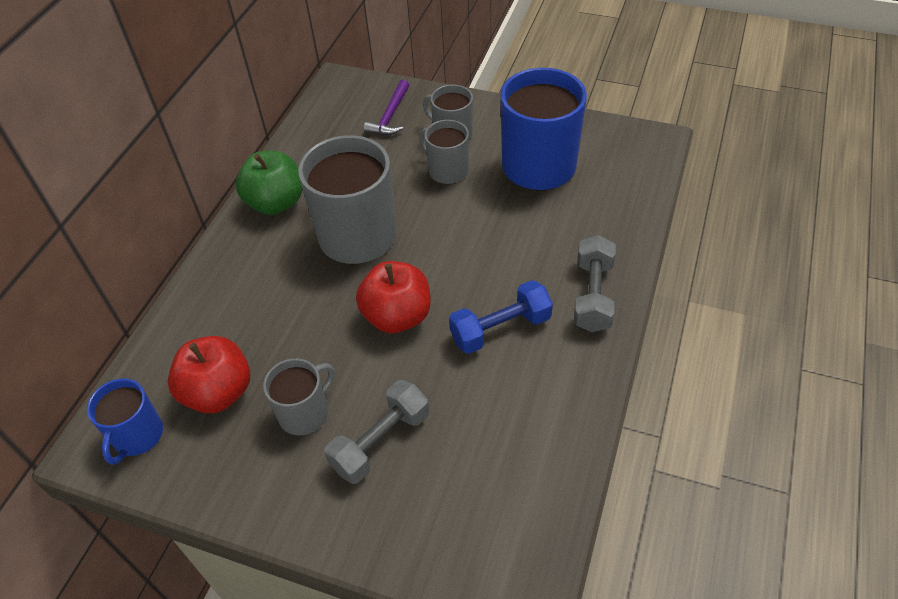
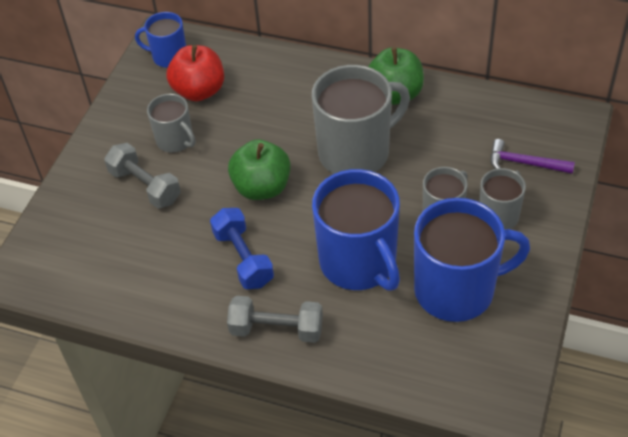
camera: 90 degrees right, 0 degrees up
red apple [356,261,431,333] -> green apple [228,139,291,200]
none -> blue mug [312,169,400,291]

